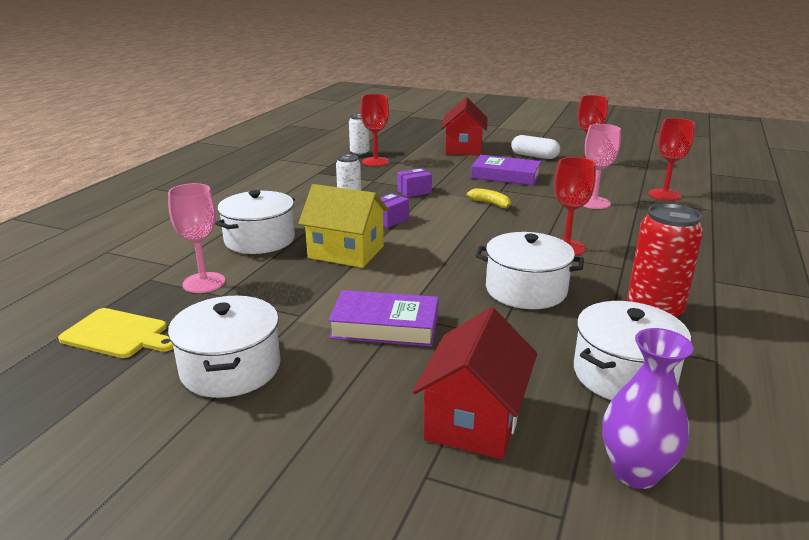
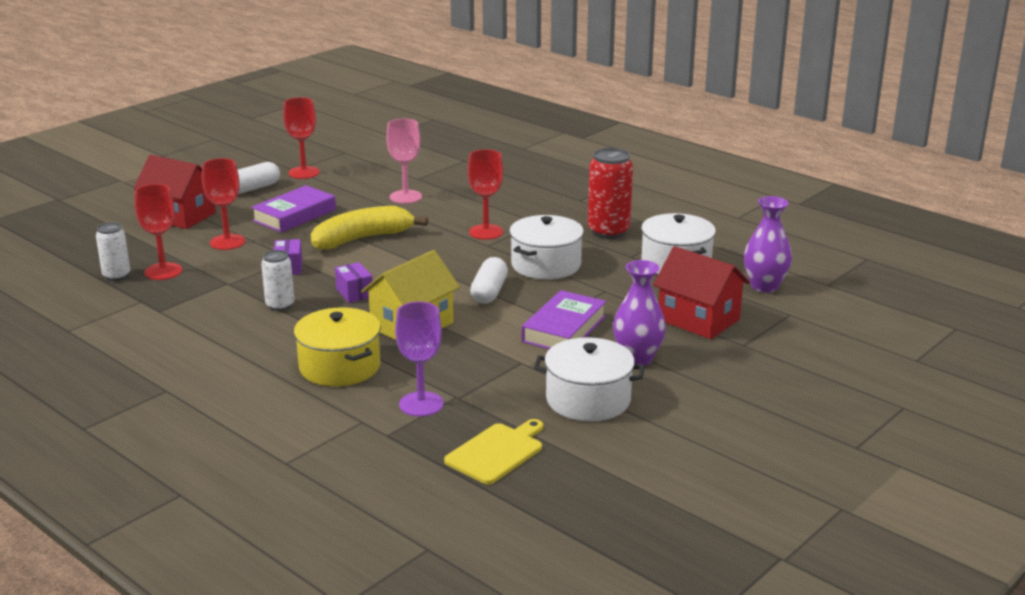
camera: 70 degrees left, 0 degrees up
pink goblet [168,183,225,293] -> purple goblet [395,302,443,417]
white pot [215,190,295,254] -> yellow pot [294,307,381,387]
yellow banana [467,188,512,210] -> yellow banana [311,206,428,250], size x2.05
red goblet [649,118,695,201] -> red goblet moved to [202,158,245,250]
none -> white capsule [470,257,508,304]
none -> purple vase [613,260,666,366]

